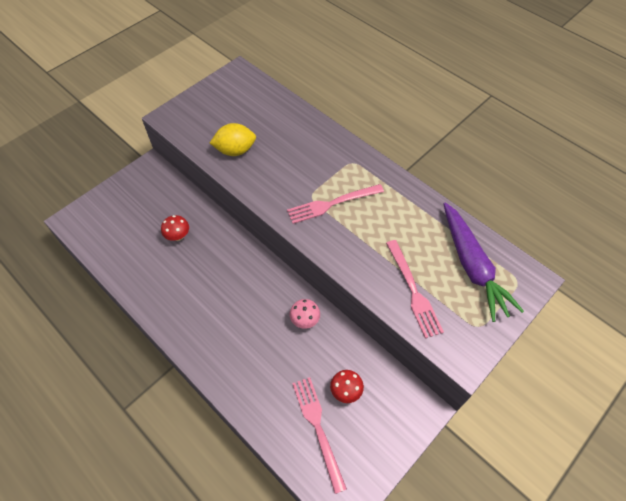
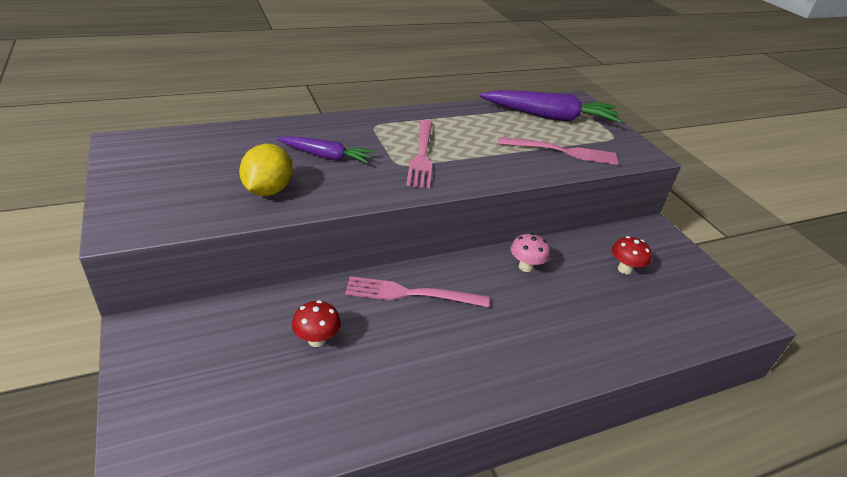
camera: 70 degrees left, 20 degrees down
pink fork [292,377,347,494] -> pink fork moved to [345,276,489,307]
none -> purple carrot [277,136,374,163]

